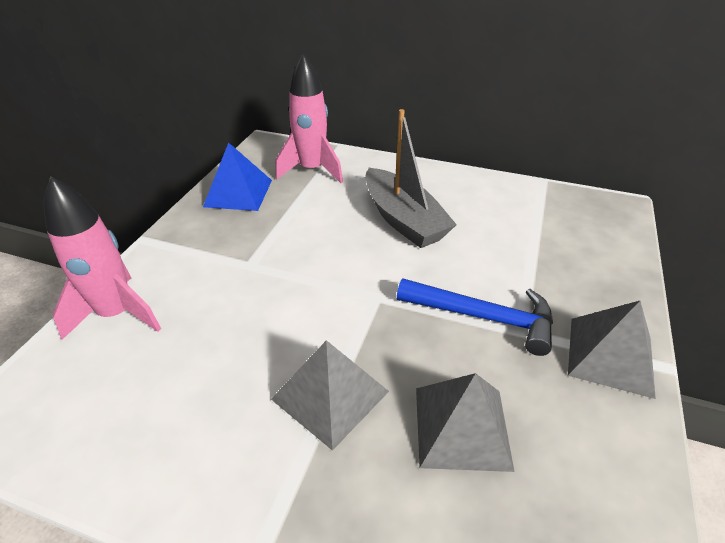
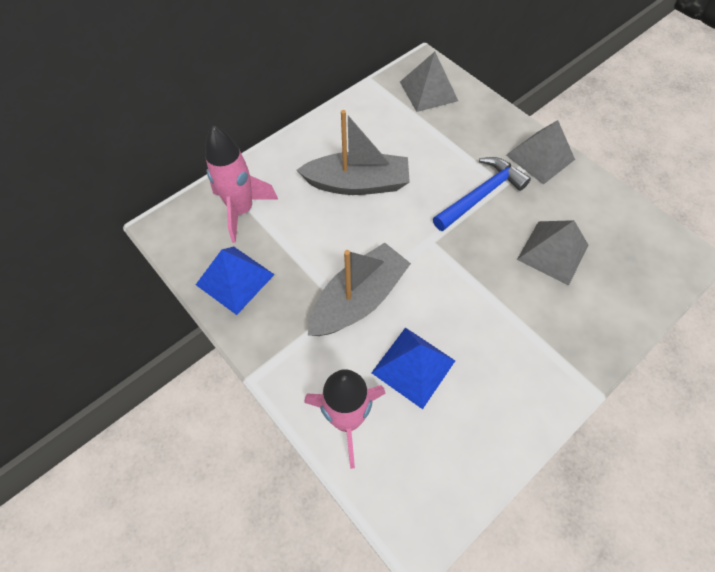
camera: 60 degrees left, 20 degrees up
grey pyramid [271,340,389,451] -> grey pyramid moved to [400,52,458,112]
none -> grey boat [308,243,411,336]
none -> blue pyramid [371,327,455,409]

